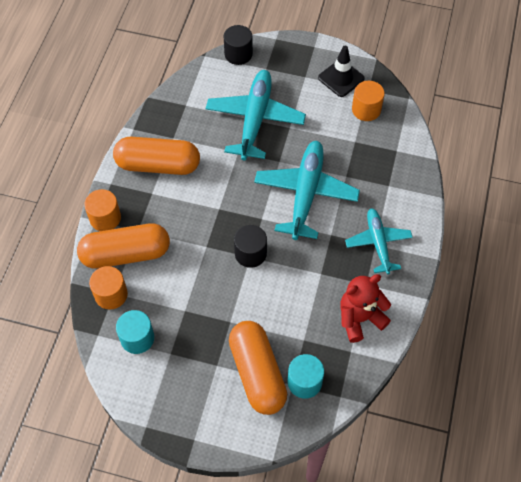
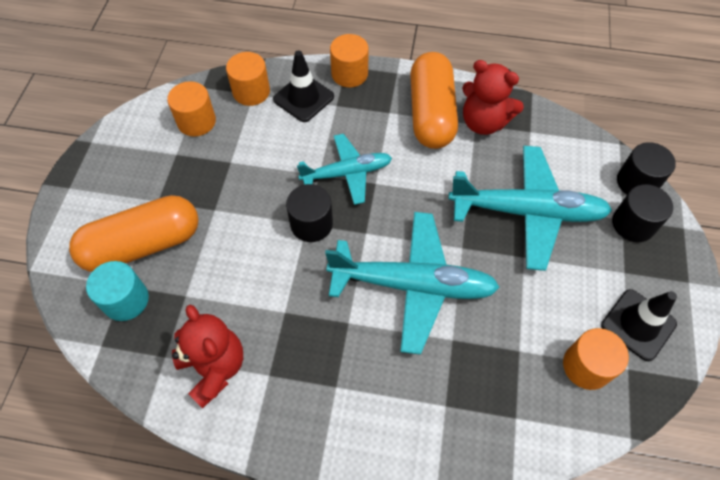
camera: 85 degrees right, 0 degrees up
orange capsule [77,223,170,268] -> black traffic cone [273,50,334,122]
turquoise cylinder [116,310,154,354] -> orange cylinder [167,81,216,136]
turquoise plane [345,208,413,274] -> turquoise plane moved to [297,134,392,205]
none -> red teddy bear [462,60,524,135]
none -> black cylinder [612,184,673,242]

